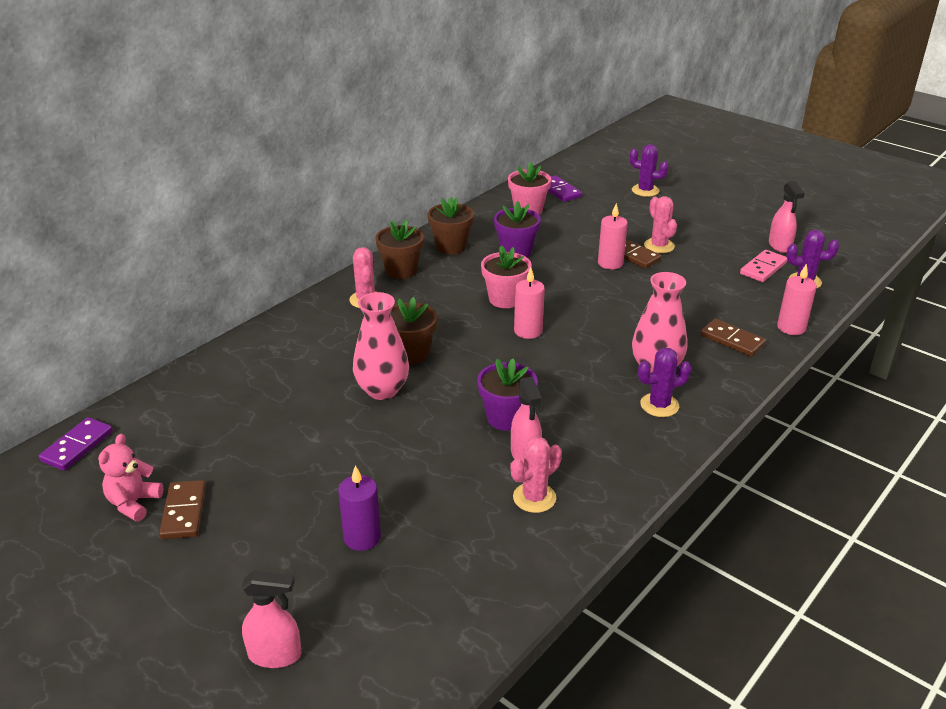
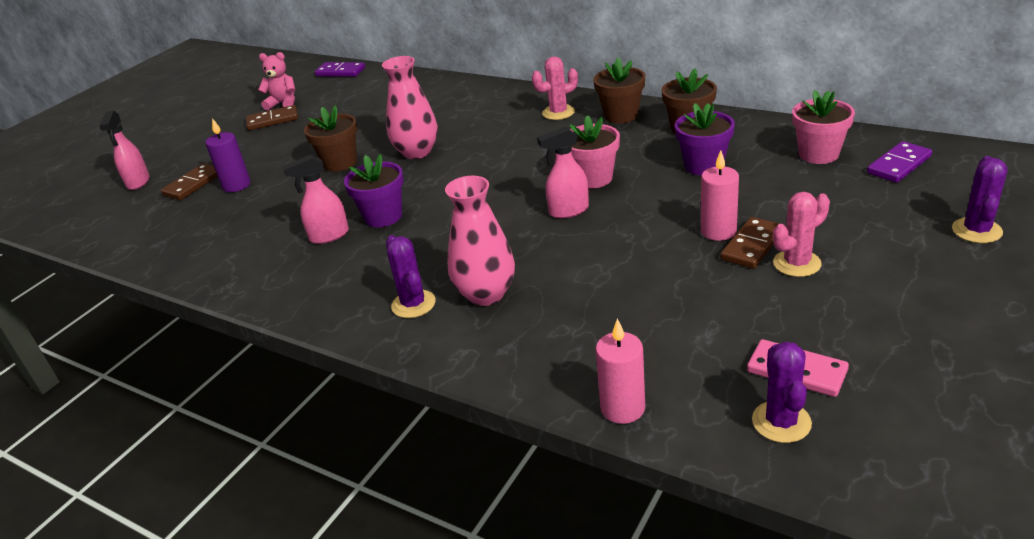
camera: 85 degrees right, 0 degrees up
brown flower pot [391,297,437,364] -> brown flower pot moved to [304,105,357,172]
pink cactus [511,436,562,513] -> none
pink candle [514,267,545,339] -> none
brown domino [700,319,766,357] -> brown domino moved to [161,163,218,200]
pink spray bottle [769,181,805,253] -> pink spray bottle moved to [537,127,589,218]

